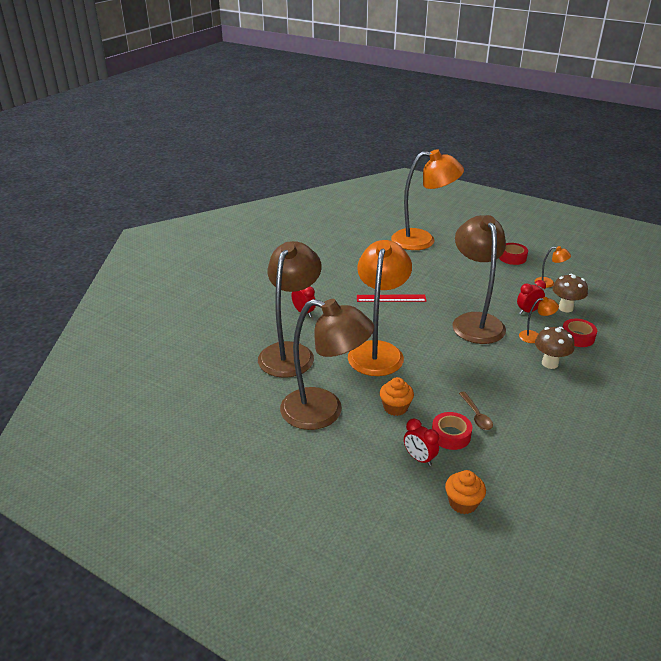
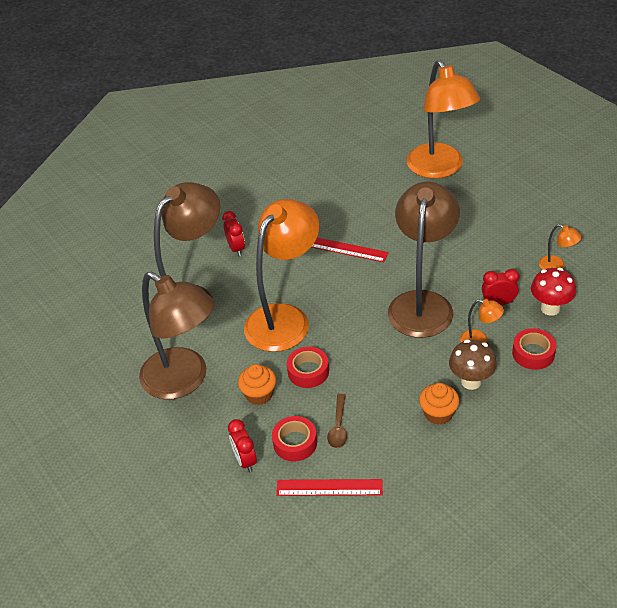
camera: 25 degrees right, 10 degrees up
orange lamp [391,149,464,250] -> orange lamp turned 45 degrees clockwise [407,59,480,179]
orange cupcake [445,470,486,514] -> orange cupcake moved to [419,383,459,425]
red tape [499,243,528,265] -> red tape moved to [287,347,329,388]
brown mushroom [552,274,588,312] -> red mushroom [531,268,576,316]
none -> red ruler [276,479,383,496]

